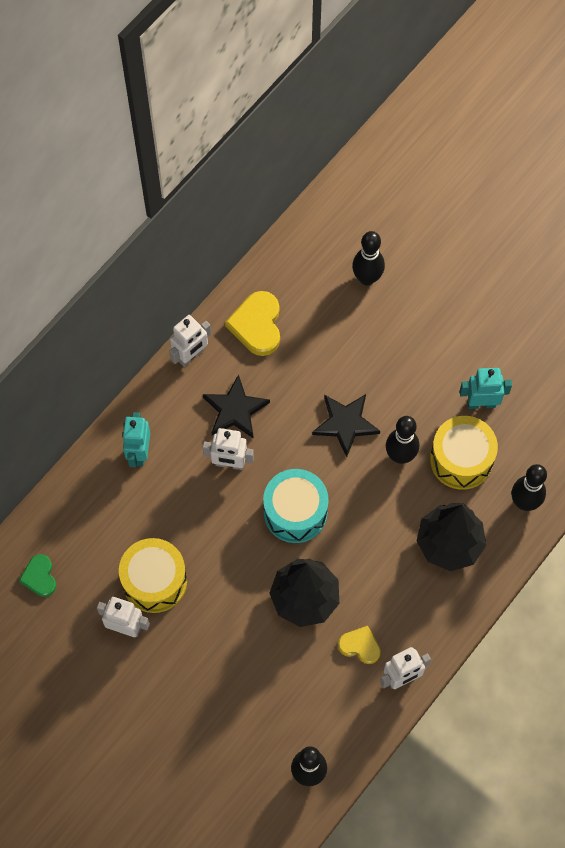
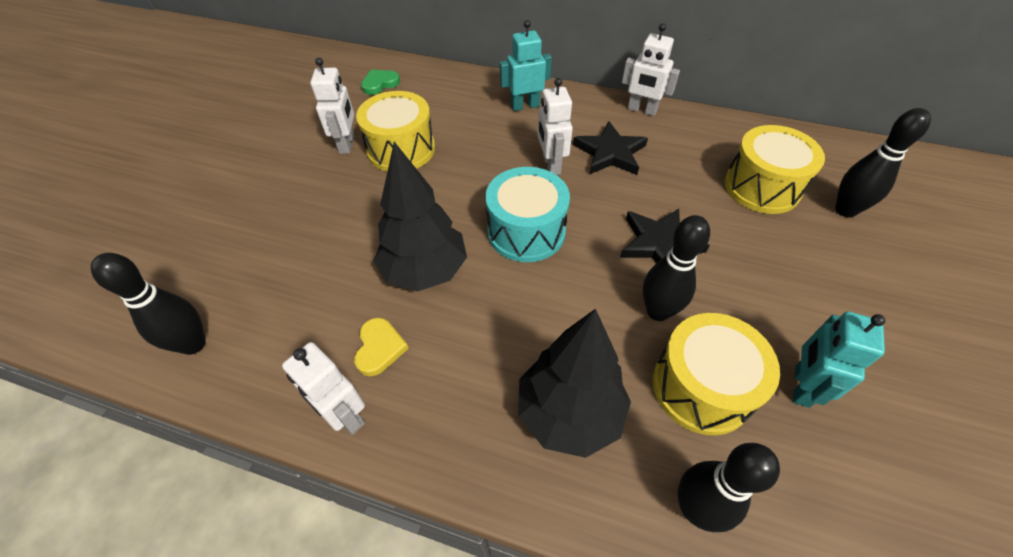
camera: 70 degrees right, 15 degrees down
yellow heart [225,291,280,356] -> none
turquoise robot [460,368,512,409] -> turquoise robot turned 135 degrees counterclockwise [793,311,886,408]
none -> yellow drum [724,125,825,214]

